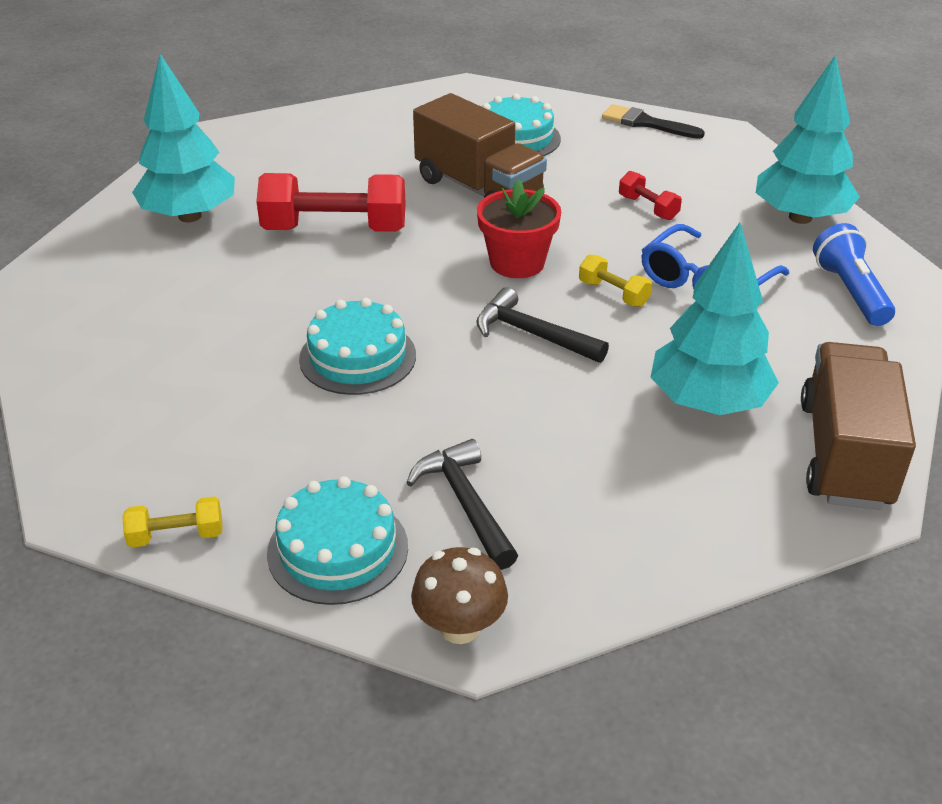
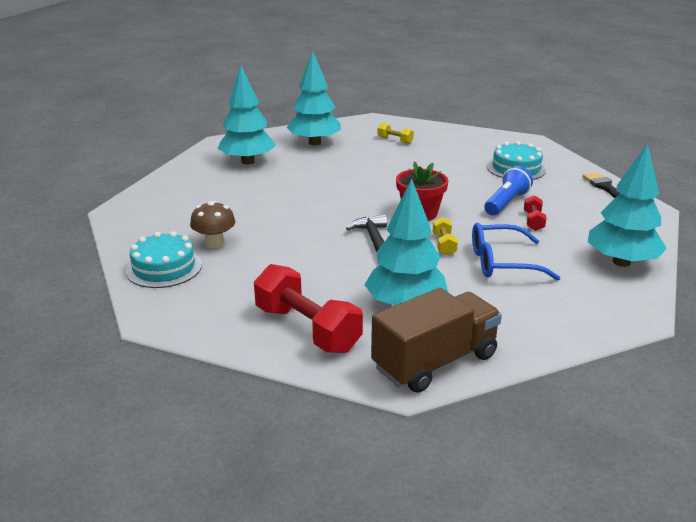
camera: 45 degrees right, 10 degrees down
yellow dumbbell [122,496,223,548] -> yellow dumbbell moved to [377,122,414,144]
red dumbbell [256,173,406,232] -> red dumbbell moved to [254,264,363,353]
turquoise cake [299,298,416,395] -> none
black hammer [406,439,518,570] -> none
brown mushroom [411,547,508,644] -> brown mushroom moved to [190,201,235,248]
brown truck [413,93,547,198] -> none
blue flashlight [813,223,895,326] -> blue flashlight moved to [485,166,533,215]
none -> turquoise tree [217,66,276,164]

